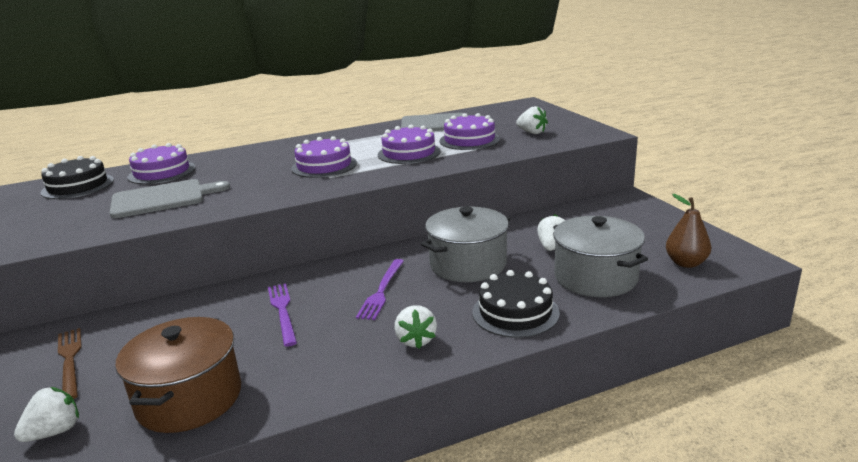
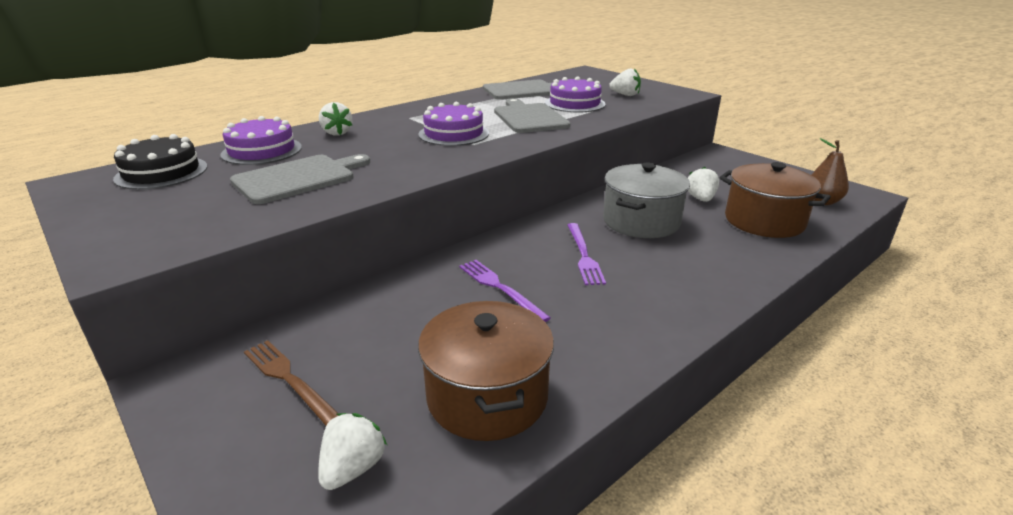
camera: 20 degrees left, 5 degrees up
purple cake [378,125,441,164] -> grey cutting board [494,98,571,133]
white strawberry [395,305,437,349] -> white strawberry moved to [319,102,352,136]
black cake [472,270,560,338] -> none
grey pot [553,216,648,297] -> brown pot [720,162,831,238]

